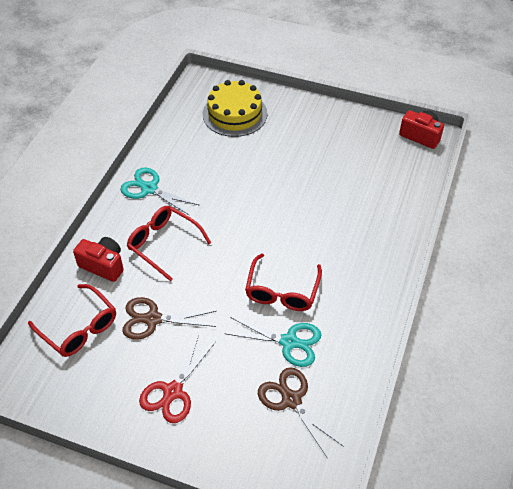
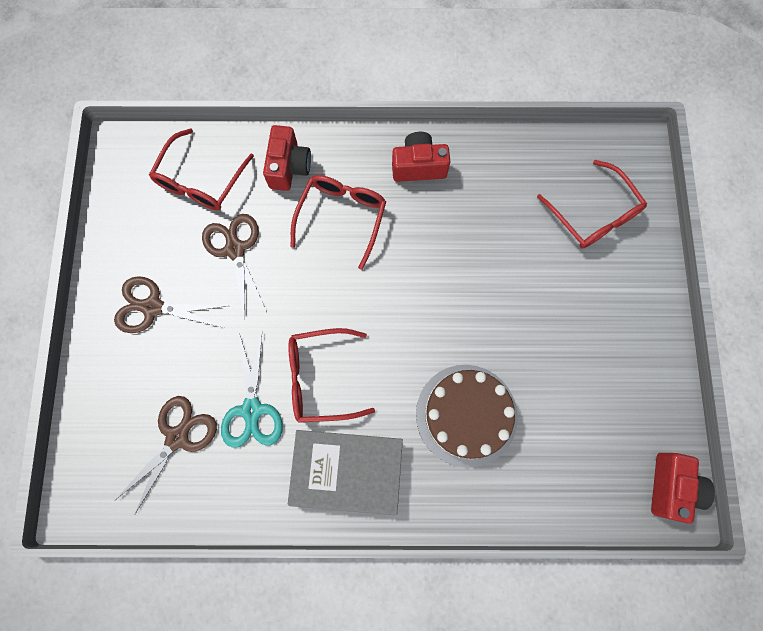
camera: 70 degrees right, 25 degrees up
turquoise scissors [121,168,200,216] -> red camera [392,132,450,182]
red scissors [139,335,216,423] -> brown scissors [114,276,227,333]
yellow cake [203,80,268,137] -> red glasses [537,160,647,249]
none -> grey book [288,430,403,515]
none -> brown cake [416,365,518,468]

